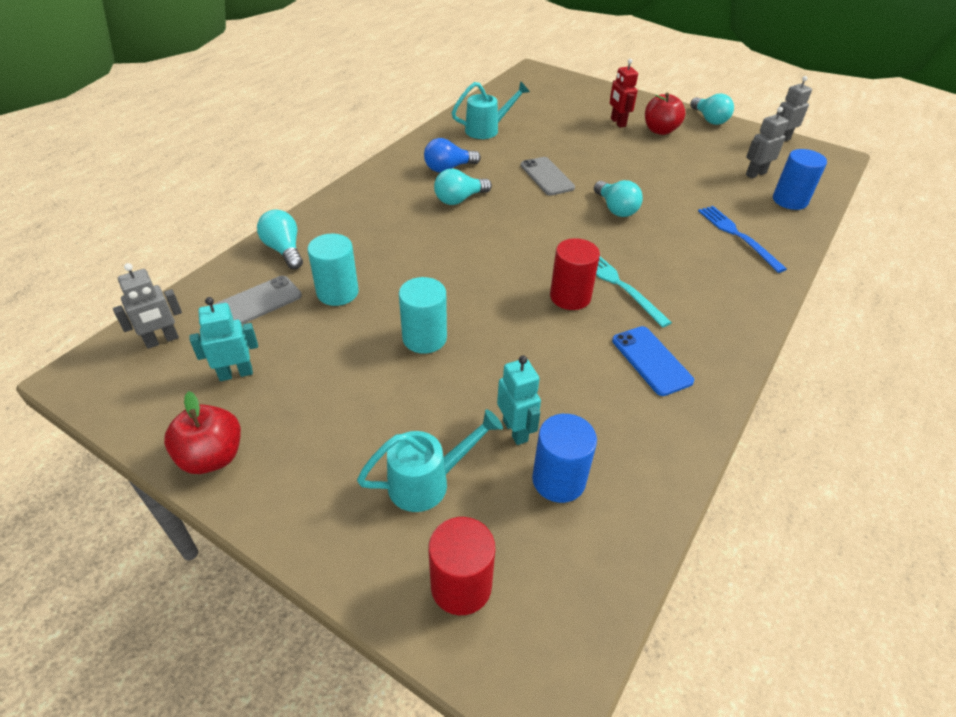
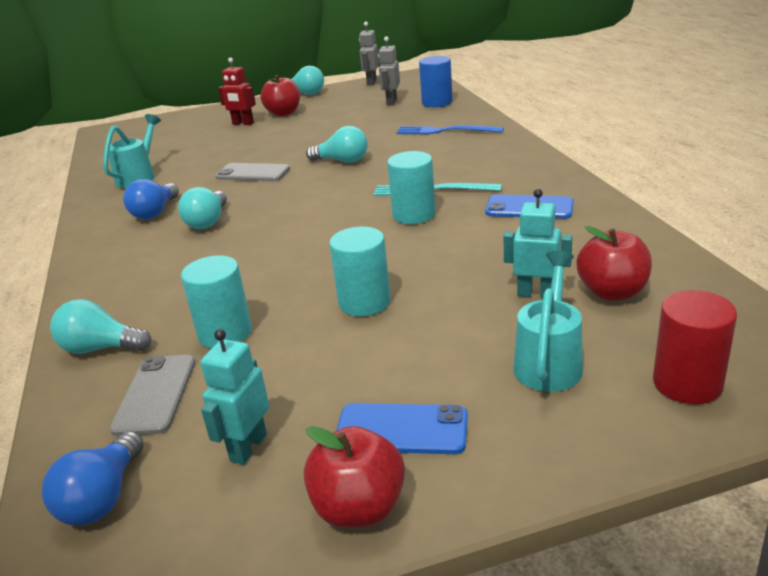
camera: 45 degrees left, 15 degrees down
grey robot [113,263,182,349] -> blue light bulb [42,431,144,525]
blue cylinder [532,414,597,503] -> red apple [577,226,652,301]
red cylinder [550,238,600,310] -> turquoise cylinder [387,151,436,224]
none -> blue phone [336,403,468,454]

